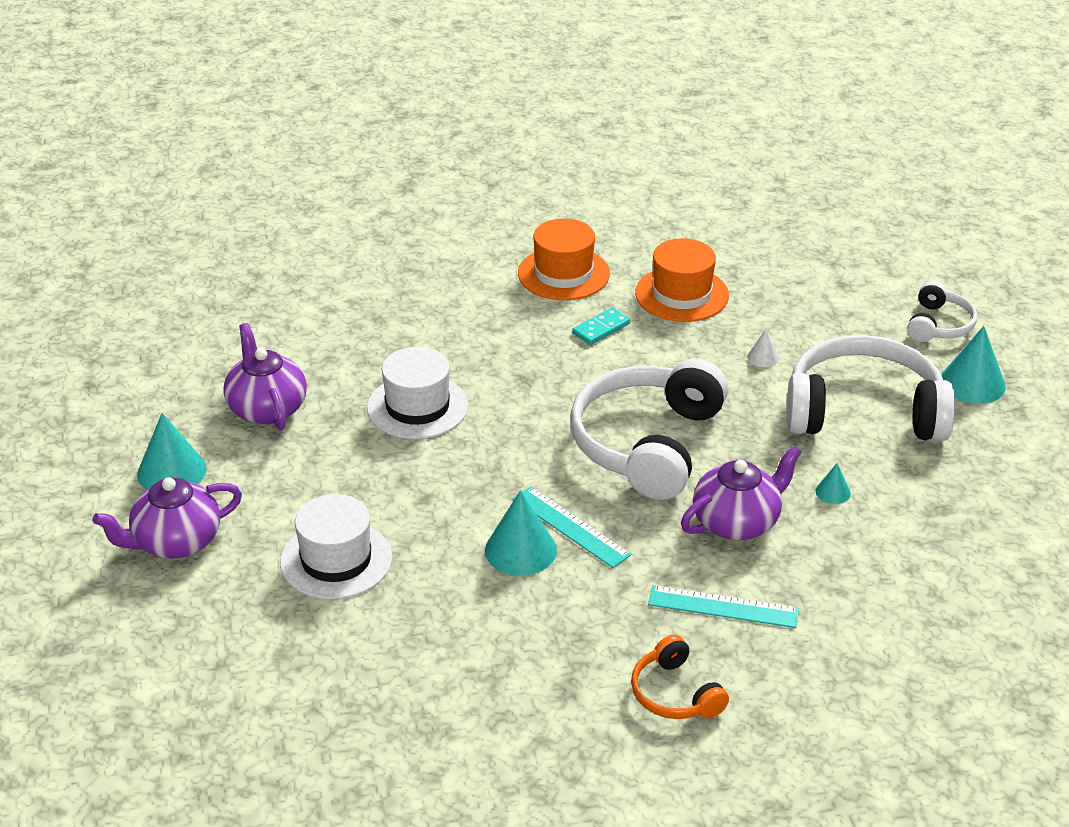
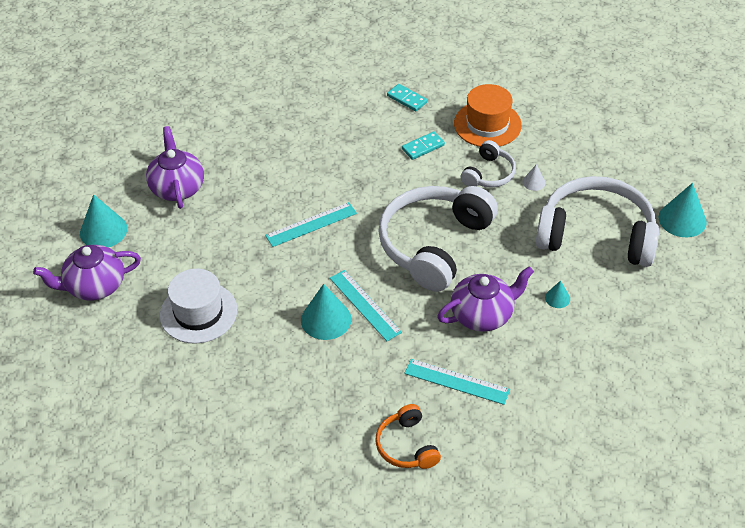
camera: 10 degrees right, 10 degrees up
white hat [367,347,468,439] -> none
orange hat [518,219,610,300] -> turquoise domino [387,84,428,111]
white headphones [907,281,977,342] -> white headphones moved to [461,140,516,188]
none -> turquoise ruler [265,202,357,247]

